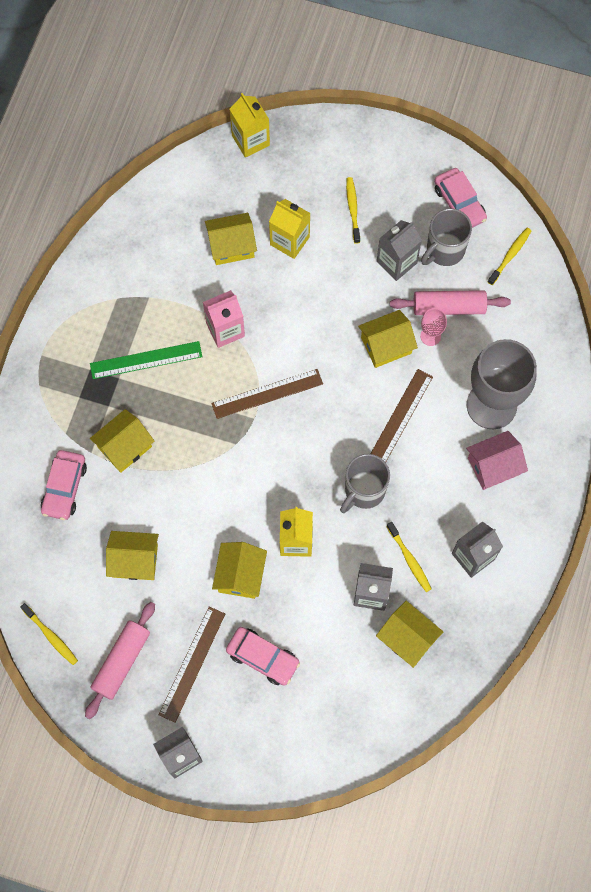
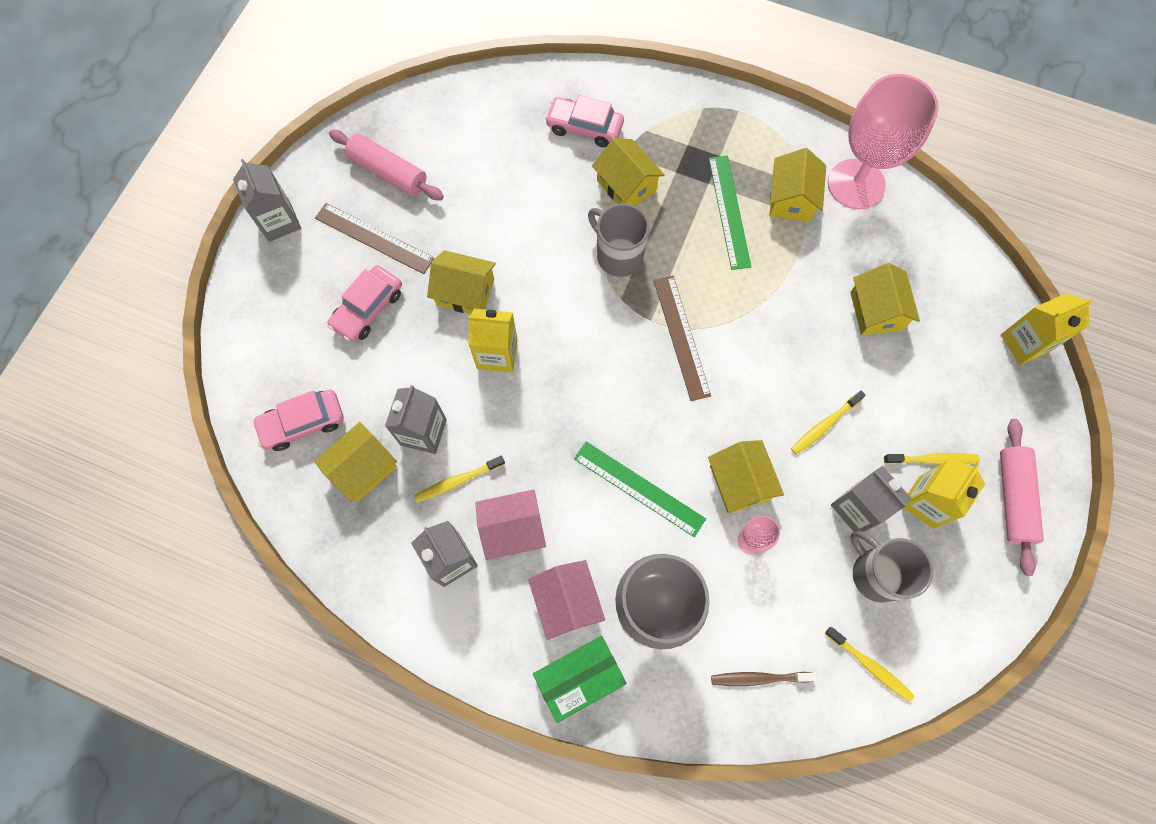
camera: 95 degrees right, 0 degrees up
yellow toothbrush [20,603,78,665] -> yellow toothbrush moved to [791,391,866,454]
yellow house [106,531,159,580] -> yellow house moved to [769,148,826,222]
pink carton [203,290,245,348] -> none
yellow carton [269,199,311,259] -> yellow carton moved to [904,459,985,529]
grey mug [340,454,390,513] -> grey mug moved to [588,204,649,277]
brown ruler [370,369,433,462] -> green ruler [574,441,706,537]
pink rolling pin [390,290,511,315] -> pink rolling pin moved to [1000,419,1044,576]
pink car [434,168,487,228] -> pink car moved to [252,390,344,451]
none -> pink house [475,489,546,560]
none -> green box [533,636,627,723]
none -> brown toothbrush [711,672,817,686]
none -> pink goblet [828,74,939,209]

